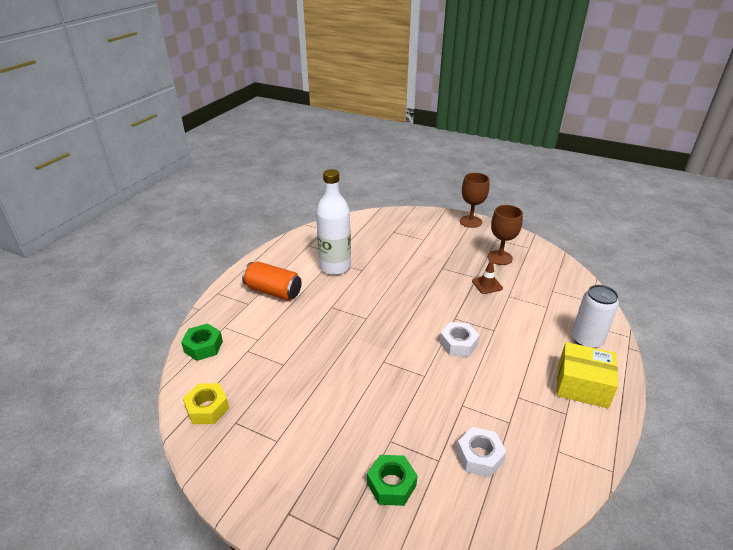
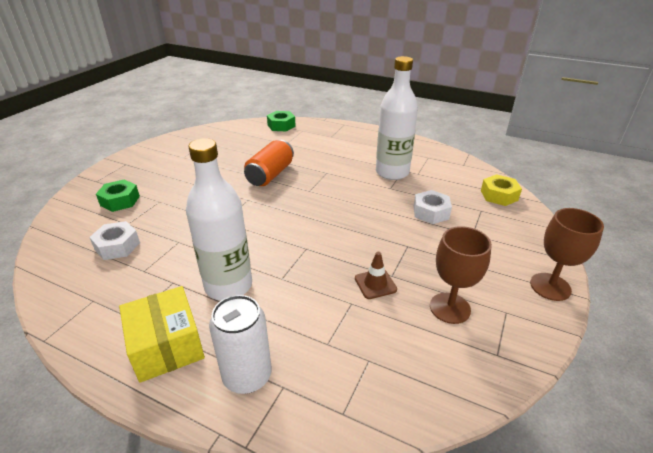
camera: 90 degrees right, 0 degrees up
yellow nut [183,383,229,424] -> yellow nut moved to [481,174,522,206]
orange can [242,262,302,300] -> orange can moved to [244,140,294,186]
white nut [439,322,480,357] -> white nut moved to [414,190,452,224]
yellow box [557,342,618,408] -> yellow box turned 45 degrees counterclockwise [119,286,205,383]
none -> white bottle [186,138,252,300]

